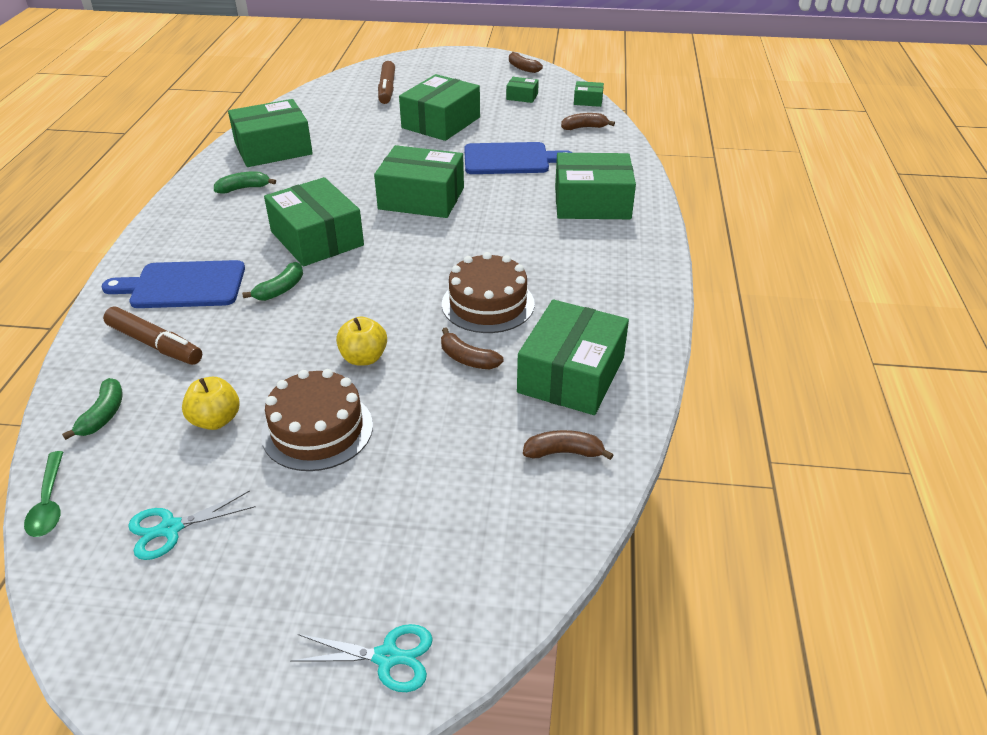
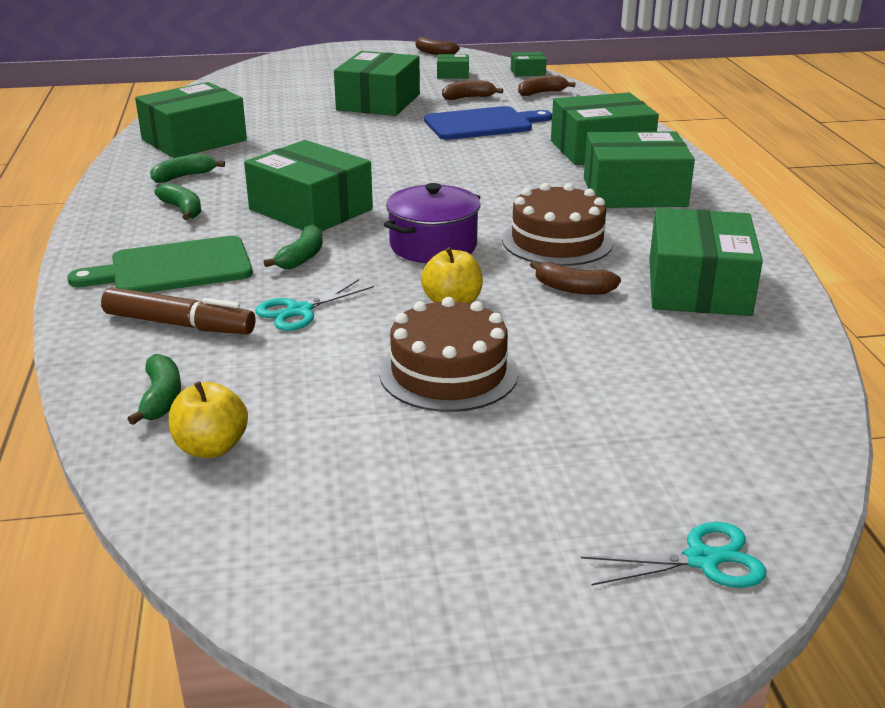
camera: 15 degrees left, 10 degrees down
green spoon [24,451,63,537] -> none
blue cutting board [102,260,245,308] -> green cutting board [67,236,253,293]
turquoise scissors [128,490,256,560] -> turquoise scissors moved to [255,279,374,331]
yellow apple [182,377,240,430] -> yellow apple moved to [169,381,248,458]
green box [374,145,464,218] -> green box moved to [584,131,695,208]
brown marker [378,61,395,104] -> none
brown banana [523,430,613,460] -> brown banana moved to [442,81,503,100]
none -> green banana [154,183,201,220]
none -> purple pot [384,183,480,263]

